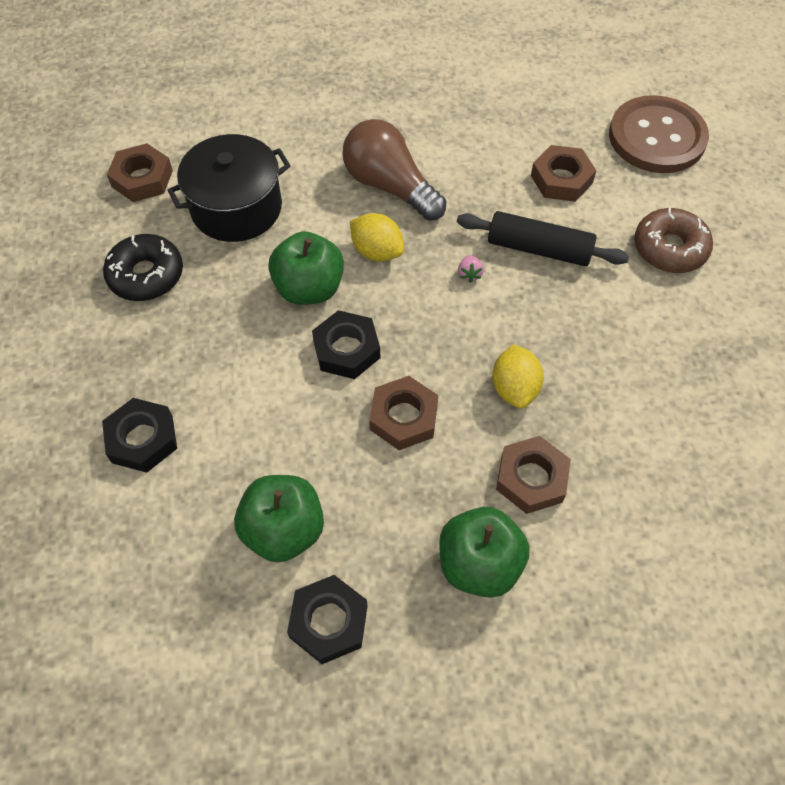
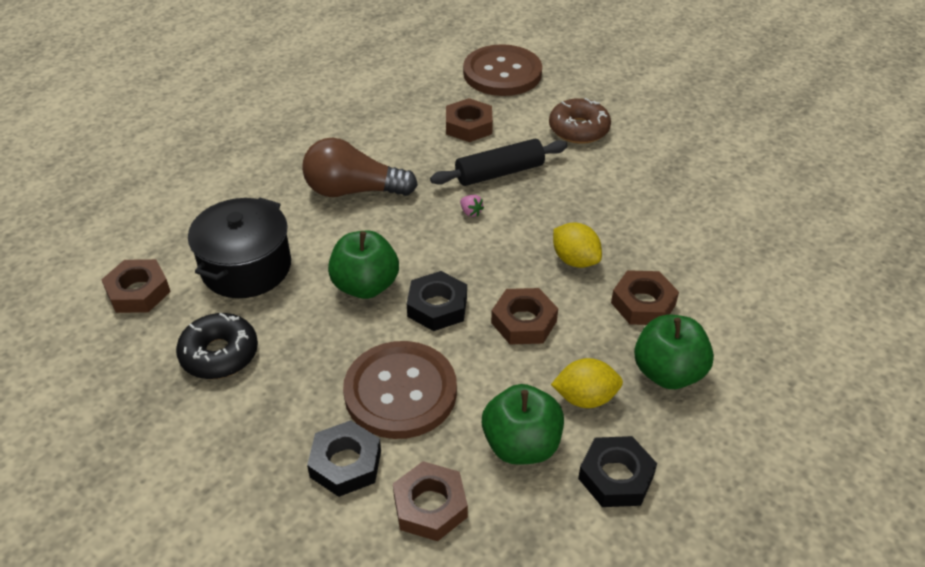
camera: 40 degrees left, 15 degrees down
yellow lemon [350,213,404,262] -> yellow lemon moved to [551,358,623,408]
none -> brown button [343,341,457,439]
none -> brown nut [393,461,468,541]

